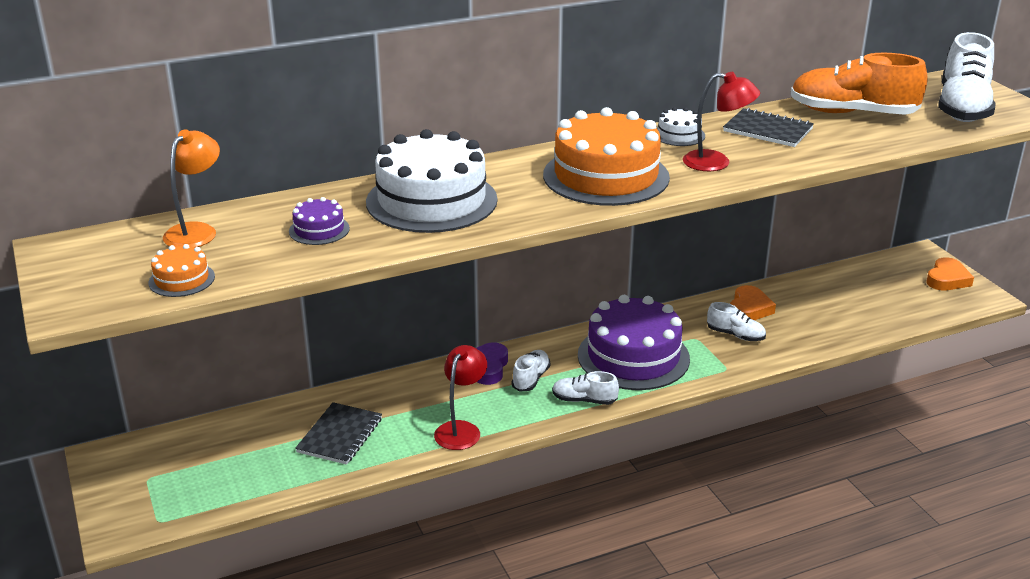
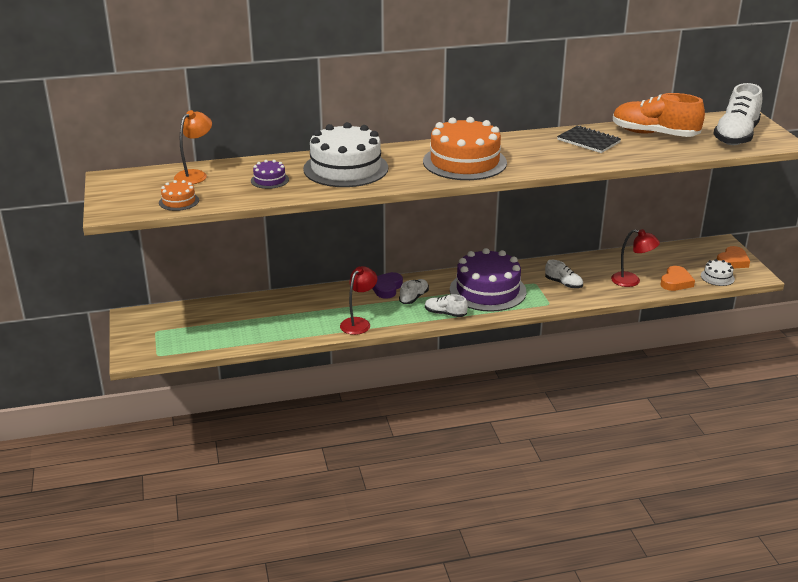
camera: 10 degrees right, 0 degrees up
black notebook [295,402,382,465] -> none
white cake [657,107,705,146] -> white cake moved to [701,259,735,286]
red lamp [683,72,760,171] -> red lamp moved to [611,229,660,287]
orange heart [730,285,776,320] -> orange heart moved to [660,266,695,291]

